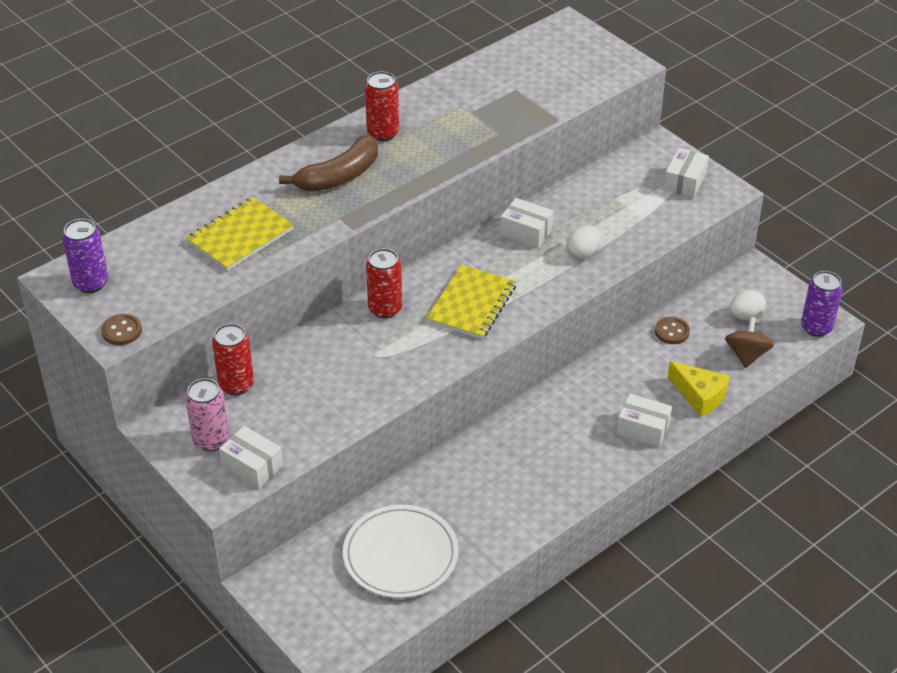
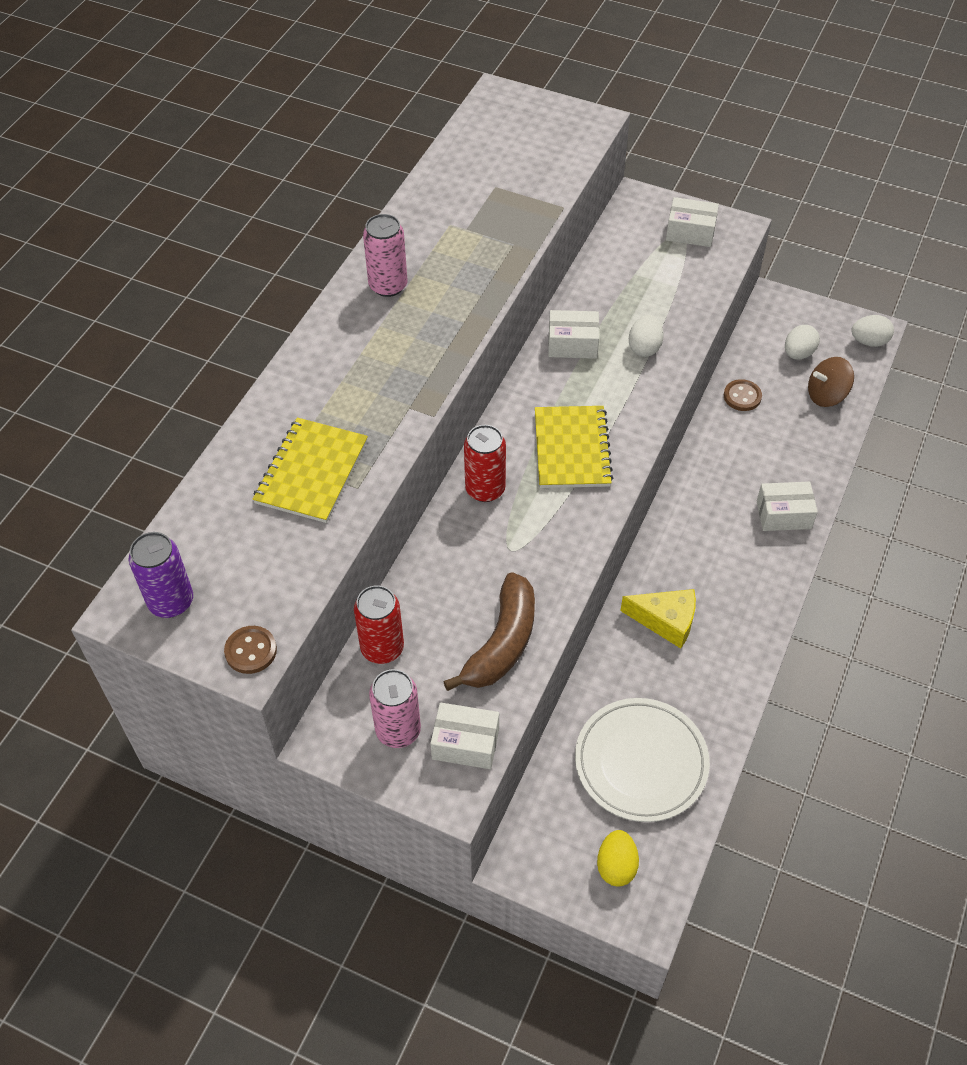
camera: 25 degrees left, 10 degrees up
brown banana [279,135,378,192] -> brown banana moved to [443,572,535,691]
red can [365,71,399,141] -> pink can [363,214,407,297]
white box [664,148,709,198] -> white box turned 75 degrees counterclockwise [666,197,719,247]
yellow cheese [668,361,730,417] -> yellow cheese moved to [621,589,696,648]
brown spinning top [725,317,774,368] -> brown spinning top turned 90 degrees counterclockwise [808,357,854,407]
purple can [801,271,843,337] -> white egg [851,315,894,347]
none -> yellow egg [597,830,639,886]

